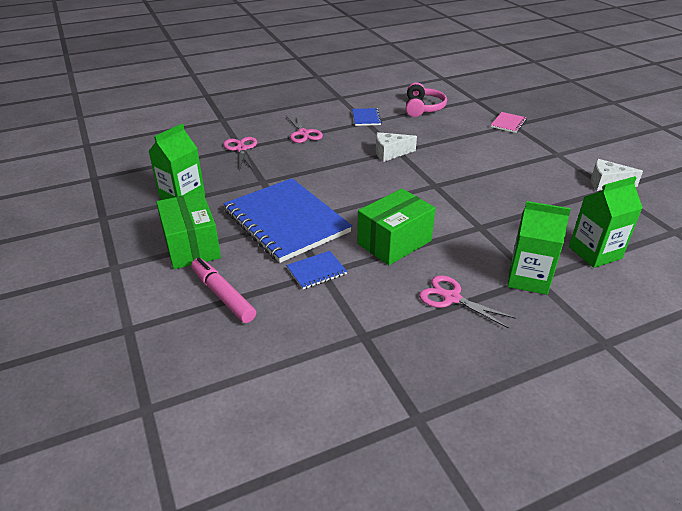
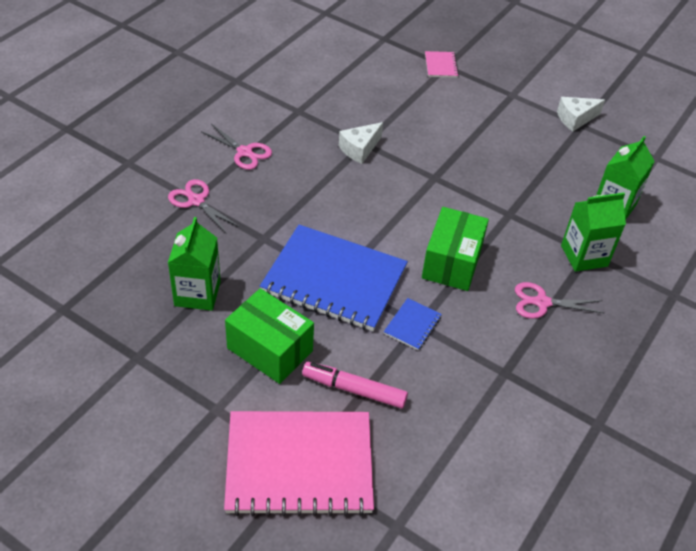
camera: 35 degrees left, 10 degrees up
blue notebook [352,108,382,126] -> none
pink headphones [406,82,447,117] -> none
none -> pink notebook [224,411,374,516]

